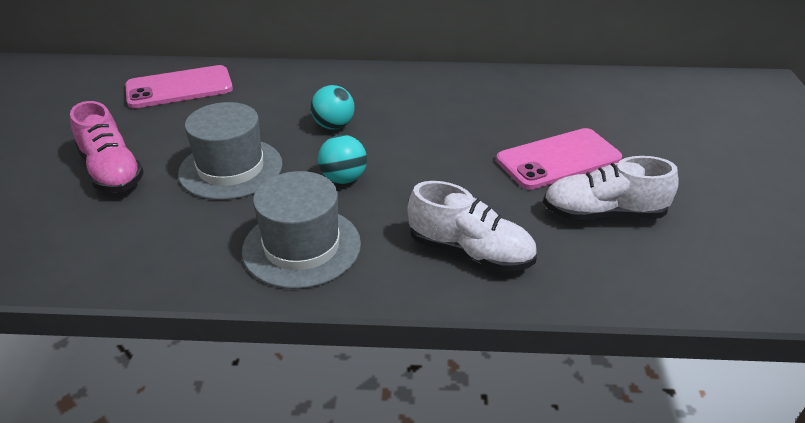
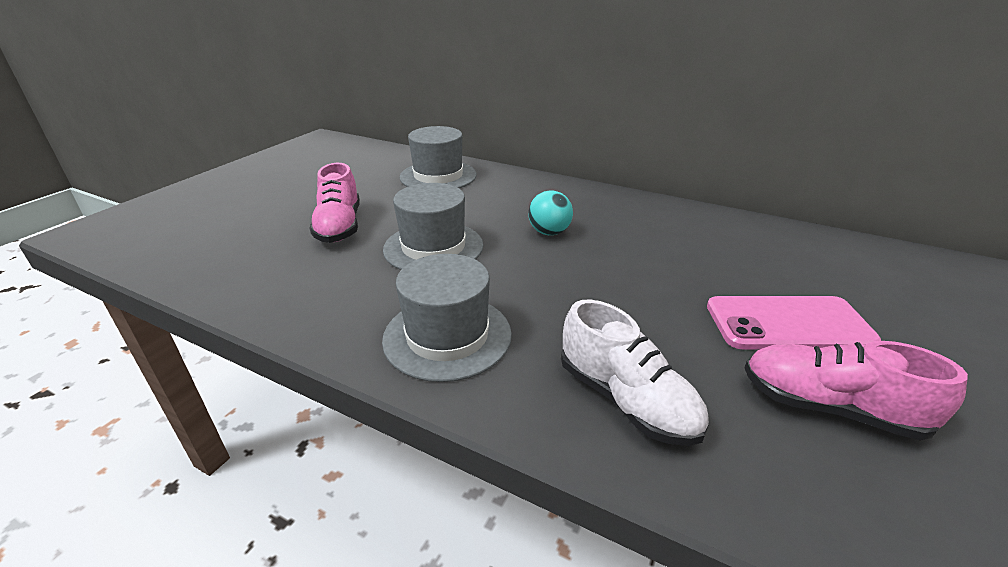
camera: 25 degrees right, 5 degrees down
pink phone [125,65,233,108] -> grey hat [400,126,477,188]
turquoise ball [318,135,367,184] -> none
white shoe [543,156,679,220] -> pink shoe [744,341,968,440]

